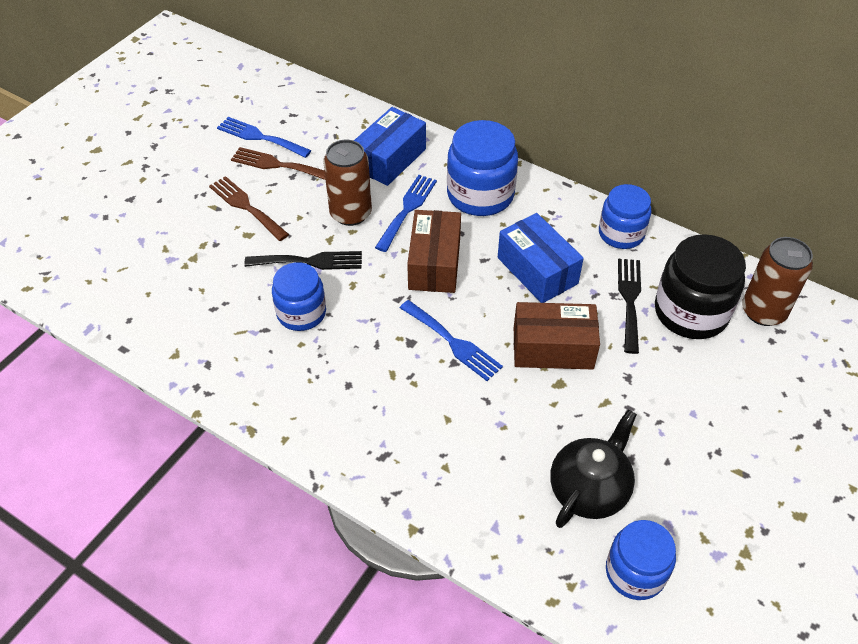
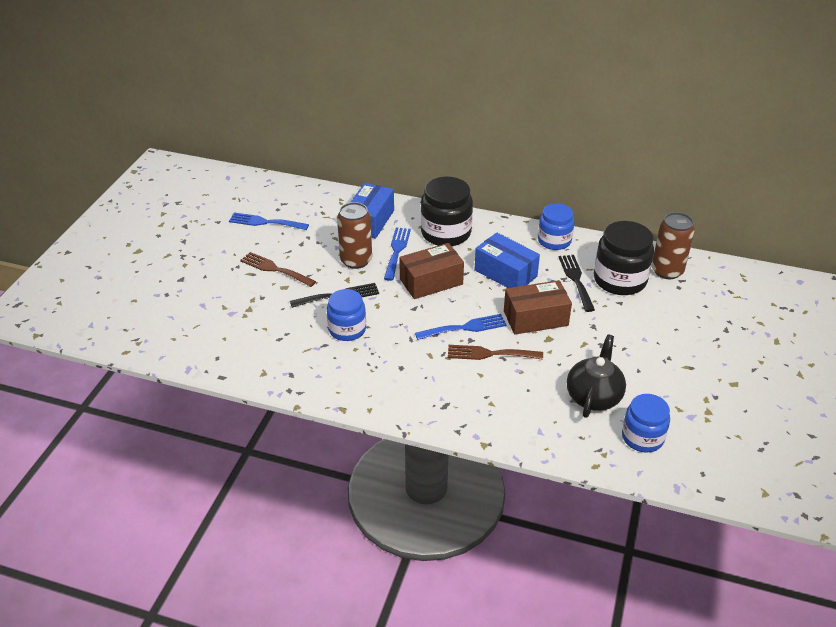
camera: 15 degrees left, 10 degrees down
brown fork [231,147,325,180] -> brown fork moved to [448,345,543,360]
blue fork [400,300,503,381] -> blue fork turned 45 degrees counterclockwise [415,314,507,340]
brown box [407,210,461,293] -> brown box turned 75 degrees clockwise [399,243,464,299]
blue jar [447,120,518,216] -> black jar [421,177,473,246]

